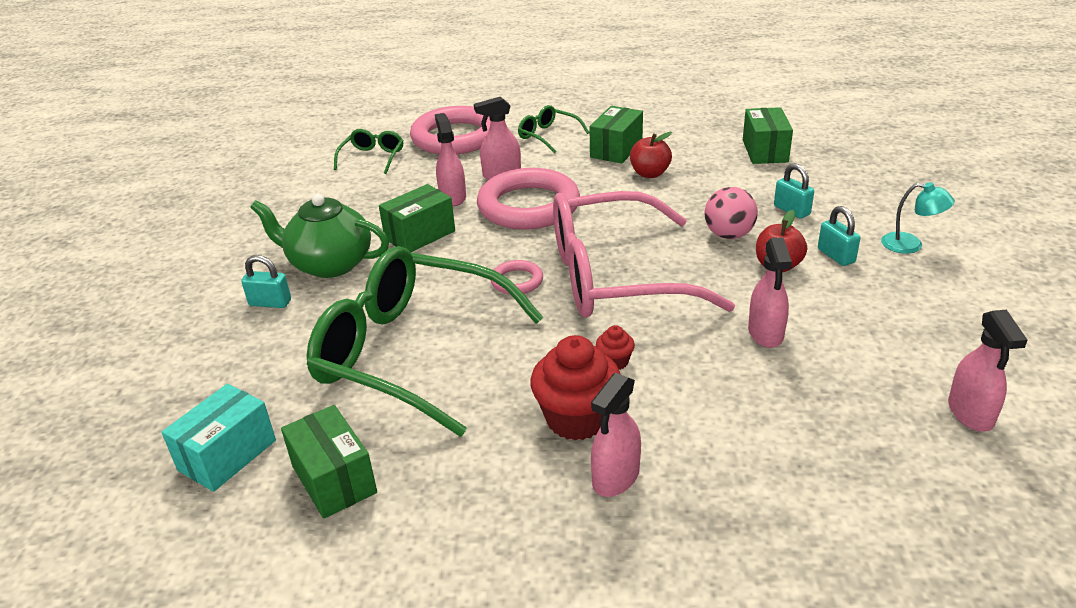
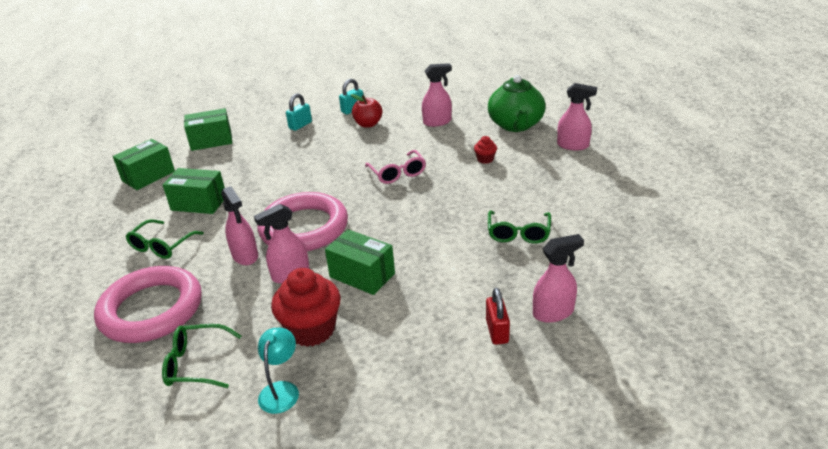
camera: 105 degrees left, 0 degrees up
turquoise box [161,384,276,492] -> none
turquoise padlock [241,255,291,308] -> red padlock [486,288,510,345]
green teapot [250,194,389,278] -> green teapot moved to [488,75,546,132]
green box [281,405,377,519] -> green box moved to [113,139,175,190]
green glasses [307,246,544,437] -> green glasses [488,211,551,244], size x0.43
pink ring [490,260,543,294] -> none
red cupcake [530,335,620,440] -> red cupcake moved to [271,268,341,347]
pink glasses [553,191,735,318] -> pink glasses [365,150,426,184], size x0.43
red apple [630,132,672,178] -> none
pink ball [705,187,758,239] -> none
turquoise lamp [881,182,955,254] -> turquoise lamp moved to [258,328,299,414]
pink spray bottle [948,310,1027,432] -> pink spray bottle moved to [533,234,584,323]

